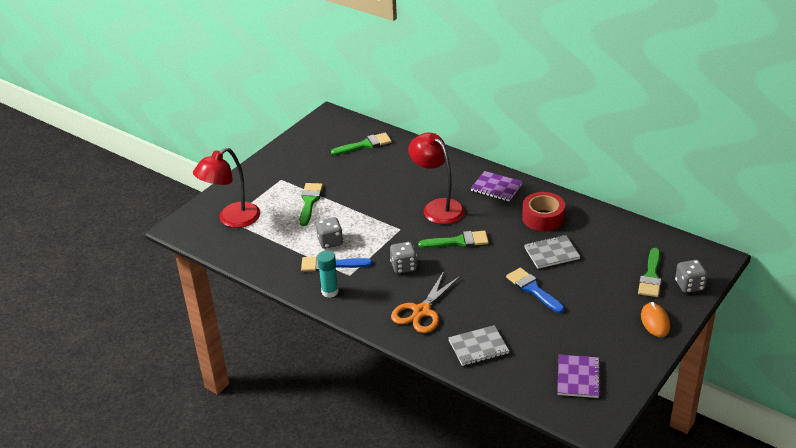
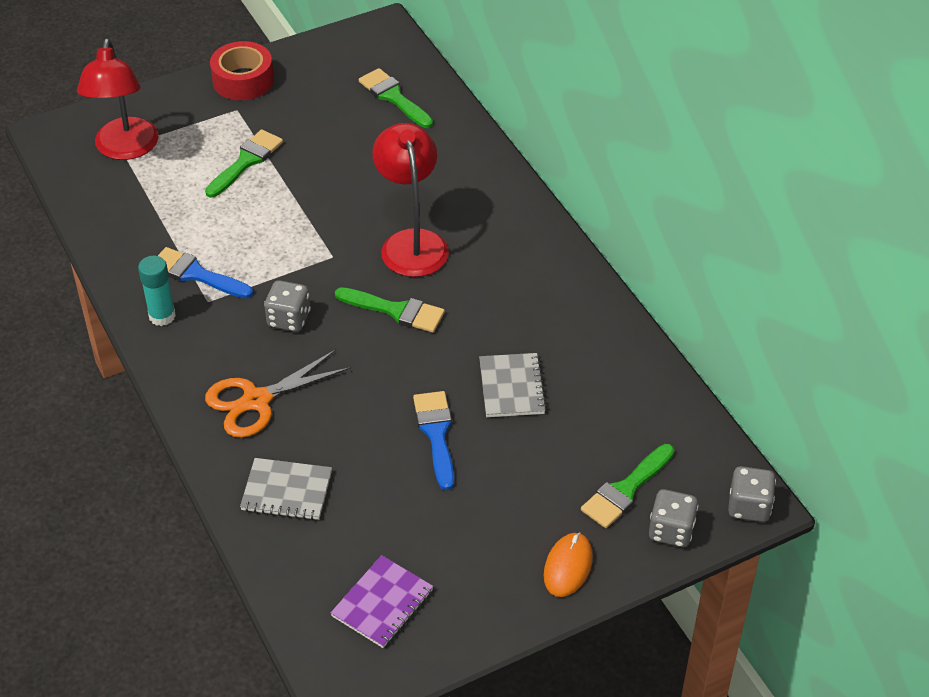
camera: 25 degrees right, 10 degrees up
red lamp [193,148,260,228] -> red lamp turned 75 degrees counterclockwise [77,38,159,160]
grey dice [316,217,343,249] -> grey dice moved to [728,466,776,522]
green brush [331,132,392,155] -> green brush turned 135 degrees counterclockwise [359,68,433,128]
purple notebook [471,171,523,201] -> none
red tape [522,192,565,231] -> red tape moved to [210,41,274,100]
grey notebook [524,235,580,269] -> grey notebook turned 75 degrees clockwise [479,353,547,417]

